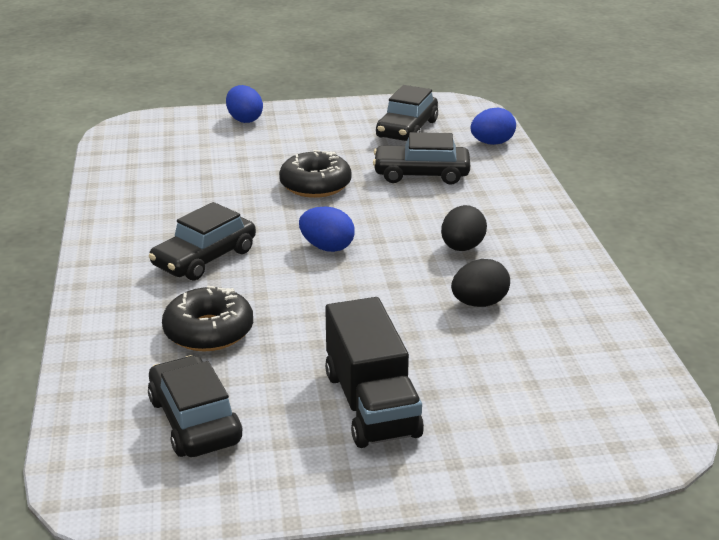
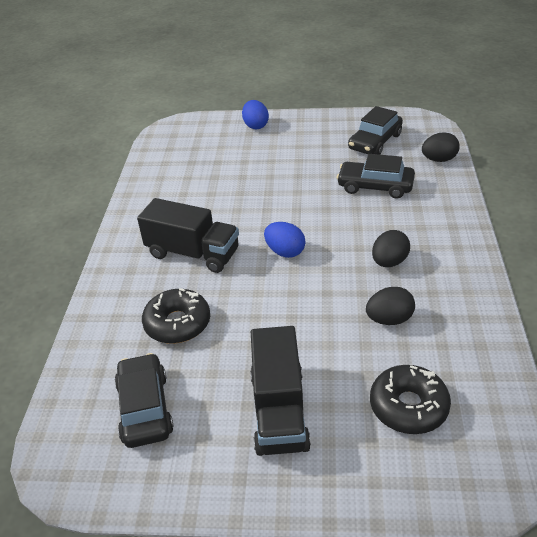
camera: 15 degrees right, 10 degrees up
black car [149,202,256,280] -> black truck [137,198,239,273]
black donut [279,150,352,198] -> black donut moved to [370,365,451,434]
blue egg [471,108,516,145] -> black egg [422,132,460,162]

